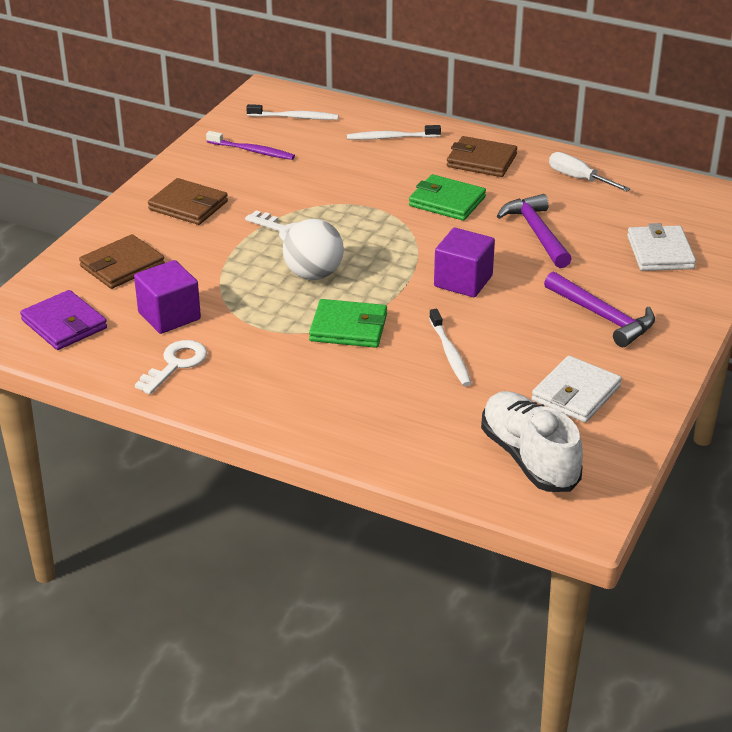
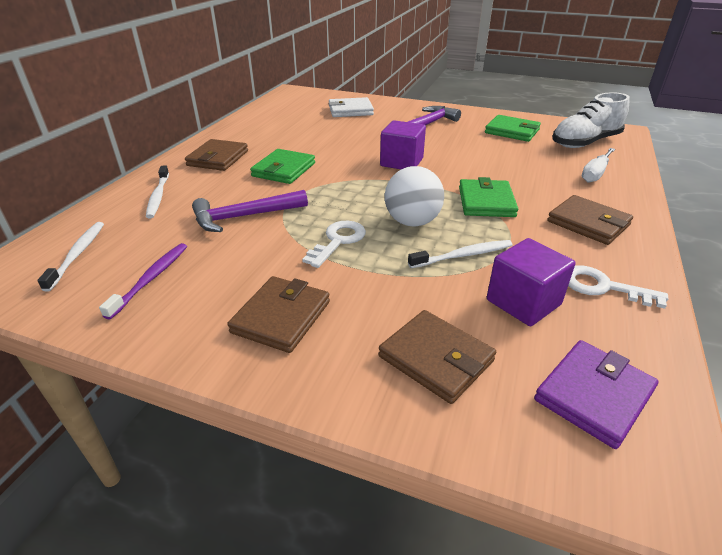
camera: 95 degrees left, 0 degrees up
white toothbrush [429,309,471,386] -> white toothbrush moved to [408,240,513,268]
purple hammer [497,194,572,268] -> purple hammer moved to [192,190,308,232]
white wallet [532,356,622,423] -> green wallet [485,115,541,142]
white screwdriver [549,152,631,191] -> white screwdriver moved to [582,148,615,182]
none -> brown wallet [547,195,633,245]

